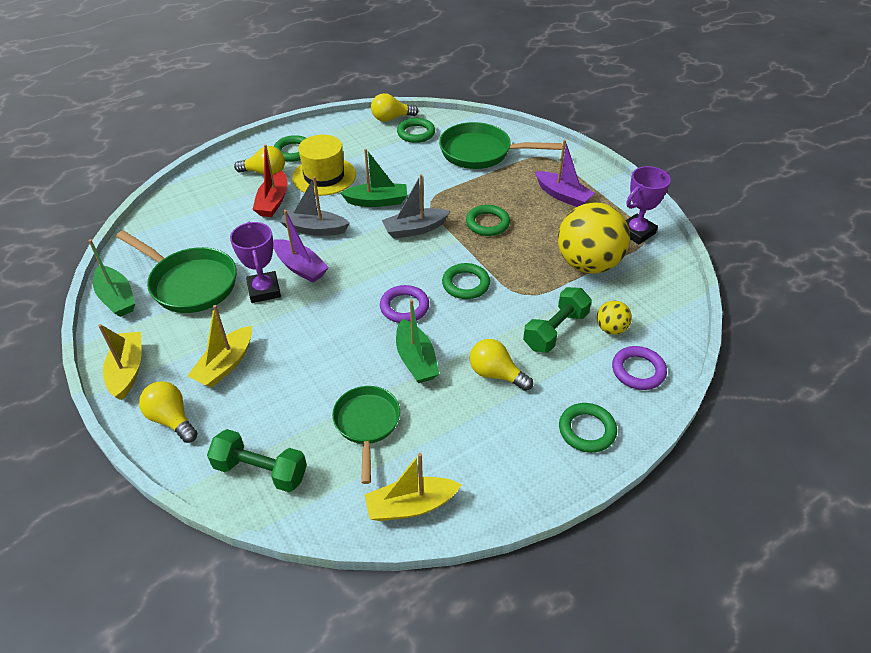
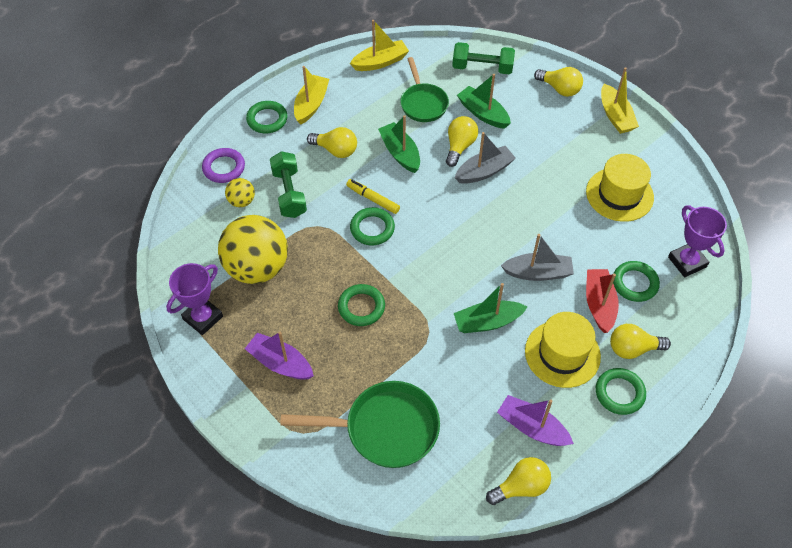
camera: 170 degrees right, 10 degrees up
green boat [88,239,135,317] -> green boat moved to [457,74,511,129]
green pan [116,230,237,313] -> yellow hat [586,154,654,222]
yellow boat [187,305,252,388] -> yellow boat moved to [294,66,329,125]
purple trophy [230,222,281,303] -> purple trophy moved to [668,205,727,277]
purple boat [273,210,329,283] -> purple boat moved to [497,395,574,446]
purple ring [380,285,429,323] -> none
grey boat [382,174,450,239] -> grey boat moved to [455,132,516,184]
green ring [397,118,435,143] -> green ring moved to [613,261,660,302]
green dumbbell [523,287,592,353] -> green dumbbell turned 45 degrees counterclockwise [270,151,307,218]
none -> yellow marker [346,179,400,214]
none -> yellow light bulb [446,116,478,167]

